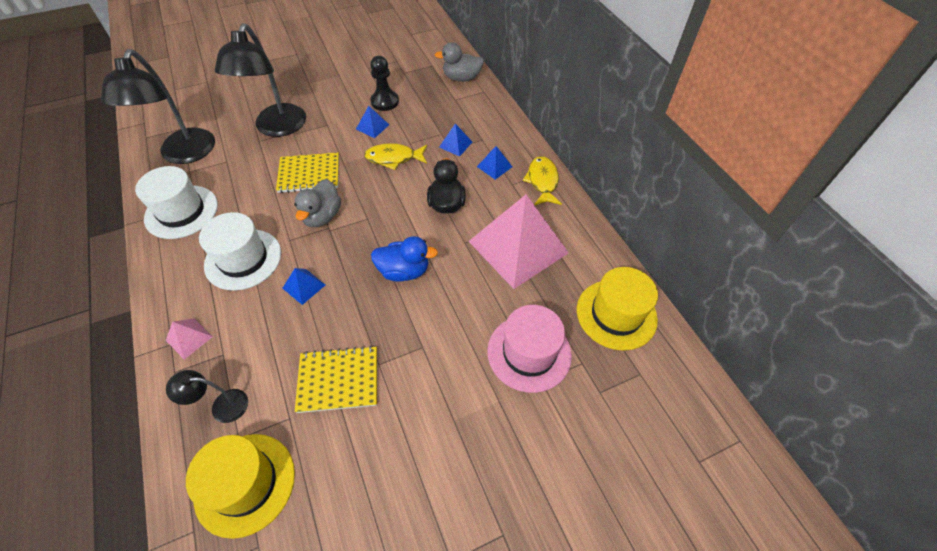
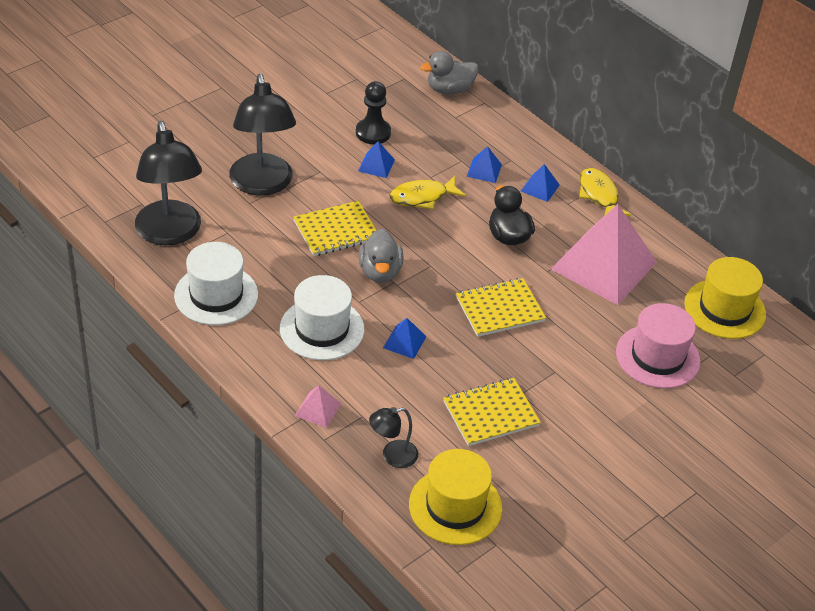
camera: 20 degrees left, 10 degrees down
blue duck [371,236,438,282] -> yellow notebook [456,278,546,337]

